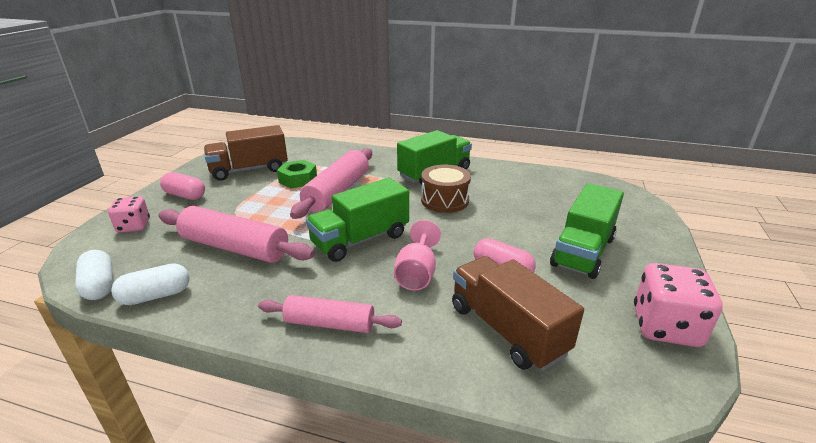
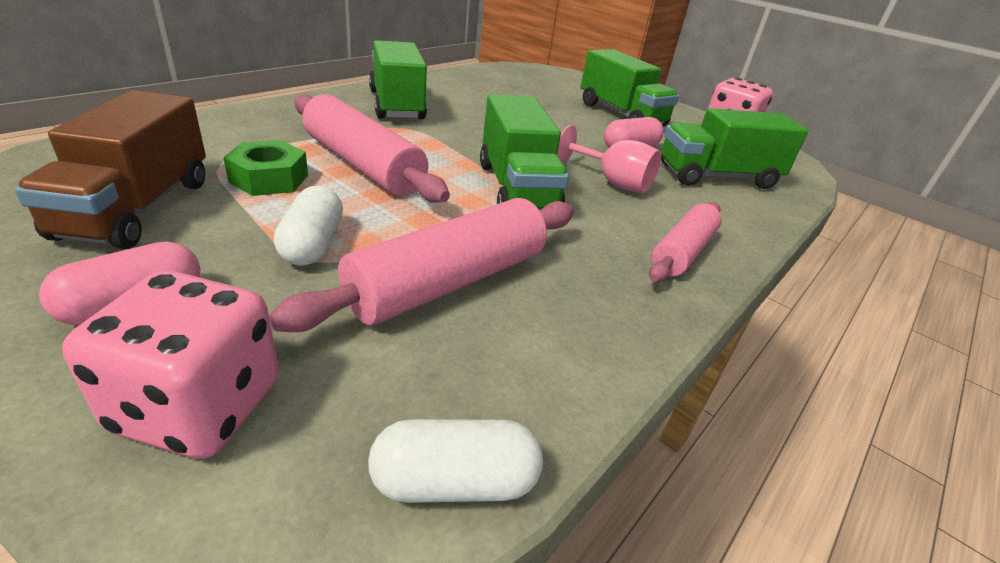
camera: 70 degrees left, 5 degrees up
pink dice [108,196,150,233] -> pink dice [62,270,279,459], size x1.59
white capsule [111,263,190,305] -> white capsule moved to [274,186,343,266]
brown drum [421,165,471,213] -> none
brown truck [452,256,584,371] -> green truck [661,108,808,189]

